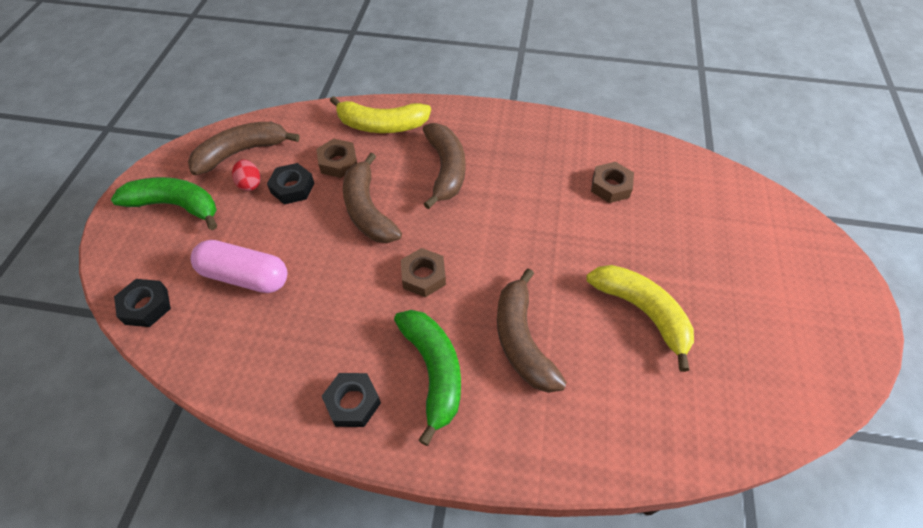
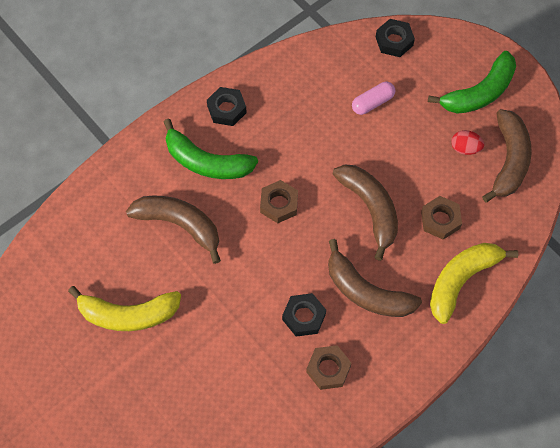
camera: 130 degrees right, 10 degrees up
pink capsule [190,240,287,293] -> pink capsule [352,82,395,115], size x0.61
black nut [267,163,314,205] -> black nut moved to [282,293,326,337]
brown banana [343,152,402,243] -> brown banana turned 45 degrees clockwise [332,165,398,261]
brown nut [591,162,634,203] -> brown nut moved to [306,345,351,390]

